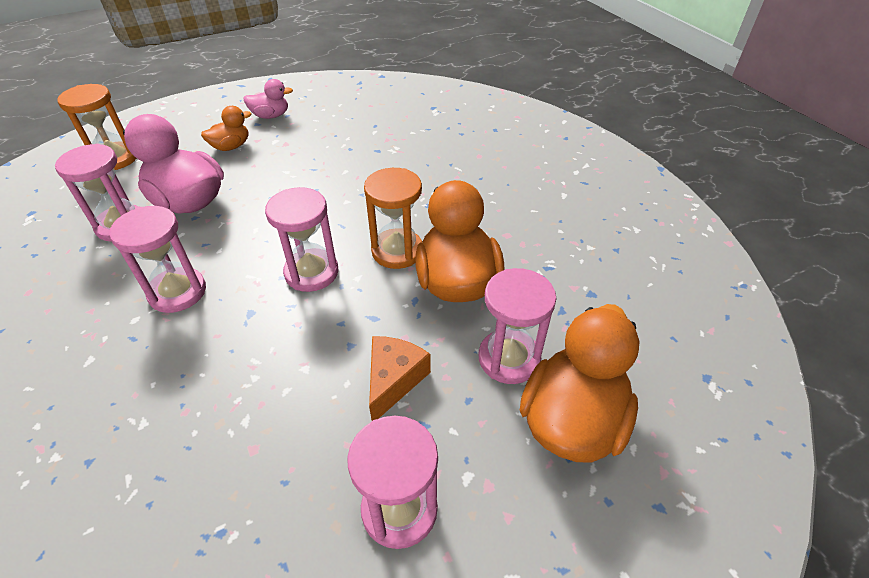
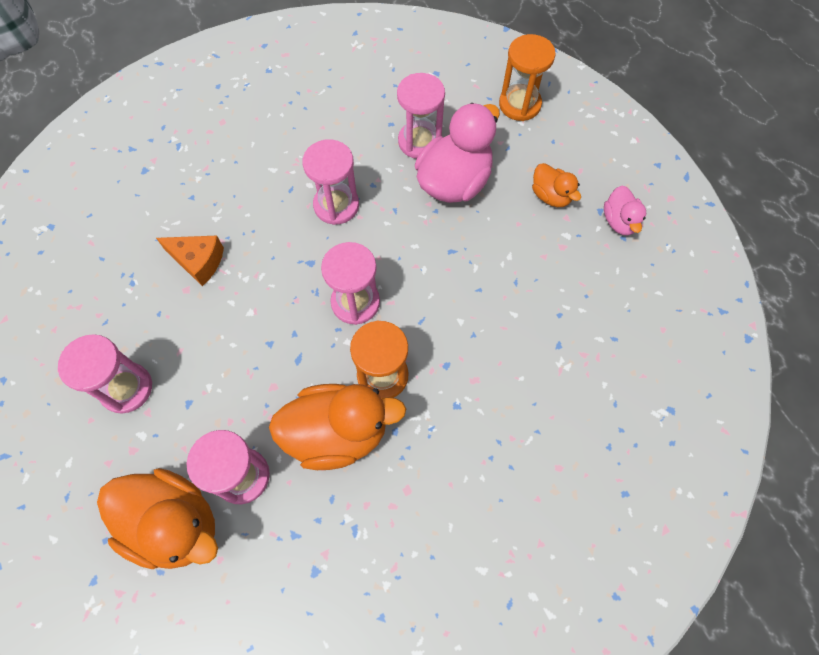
camera: 90 degrees right, 20 degrees up
orange cheese [369,336,431,421] -> orange cheese moved to [156,236,224,286]

